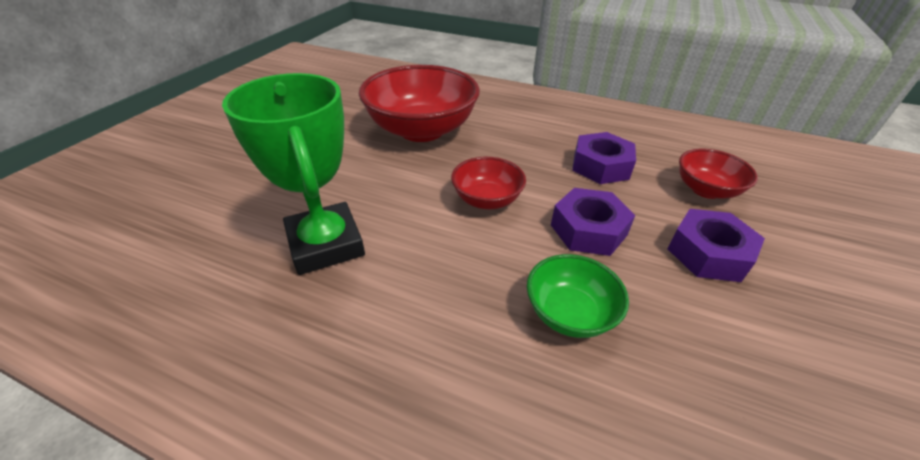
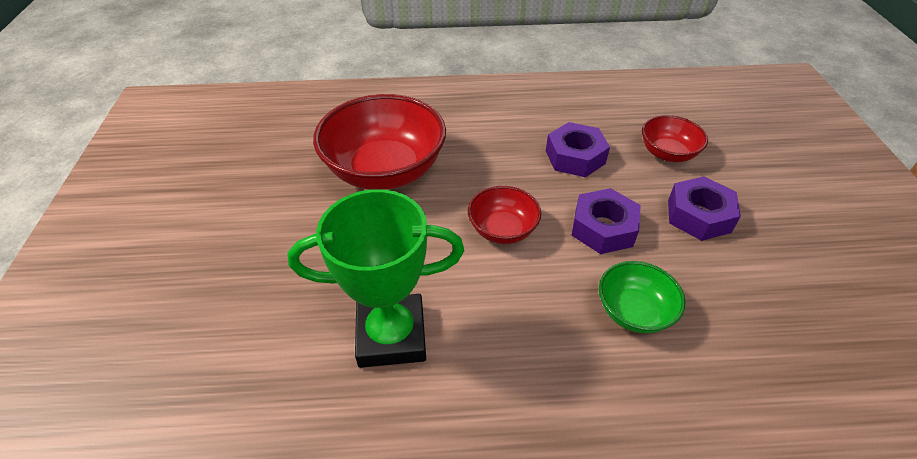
camera: 25 degrees left, 5 degrees up
green trophy [222,73,365,275] -> green trophy turned 45 degrees counterclockwise [287,189,464,368]

